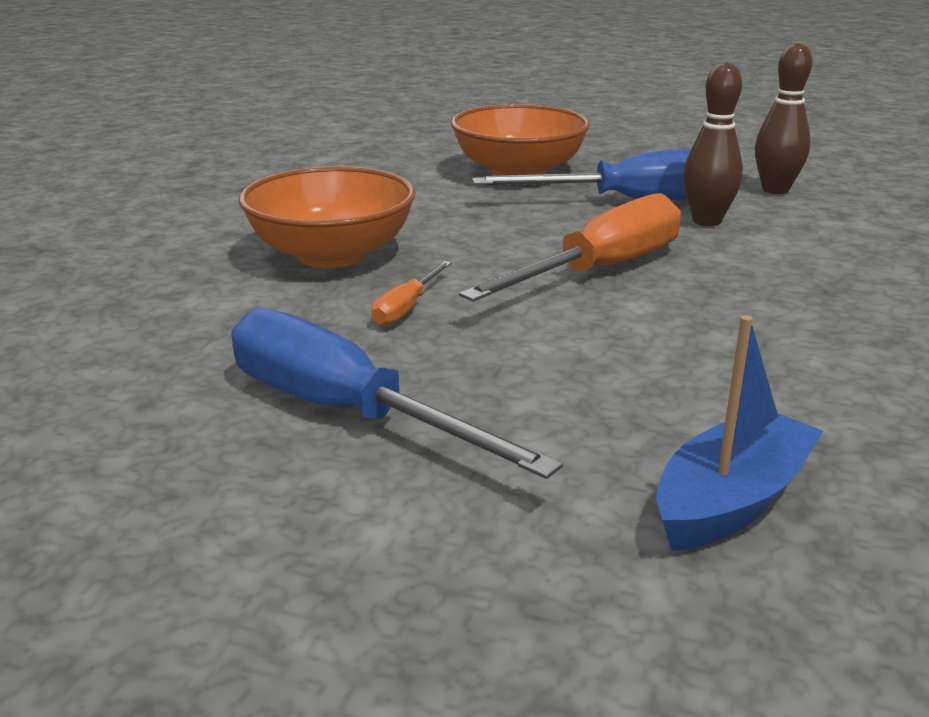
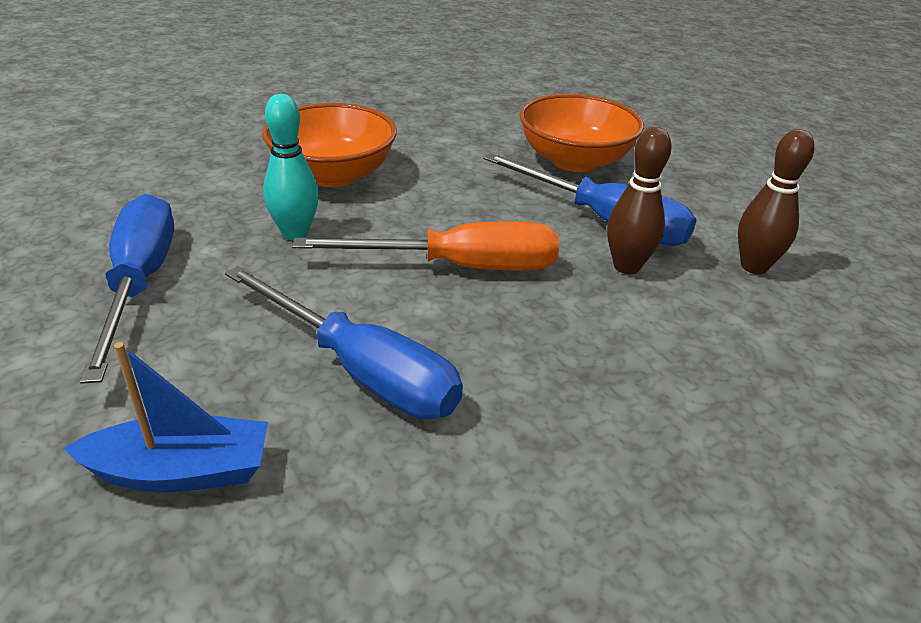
camera: 40 degrees right, 10 degrees up
orange screwdriver [371,261,452,326] -> turquoise bowling pin [263,94,319,240]
none -> blue screwdriver [225,266,463,419]

